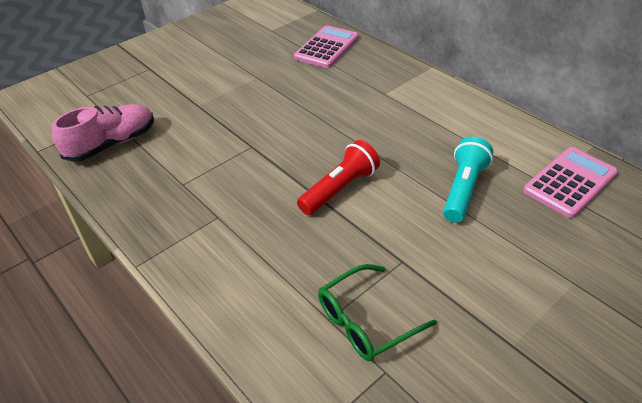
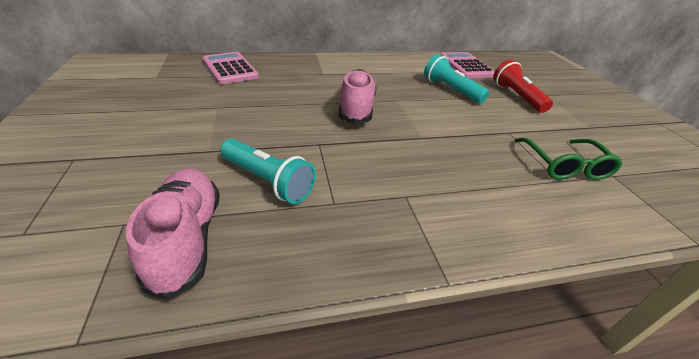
camera: 65 degrees left, 5 degrees down
red flashlight [297,140,380,215] -> red flashlight moved to [493,60,553,113]
none -> turquoise flashlight [220,139,316,204]
none -> pink shoe [339,69,377,124]

